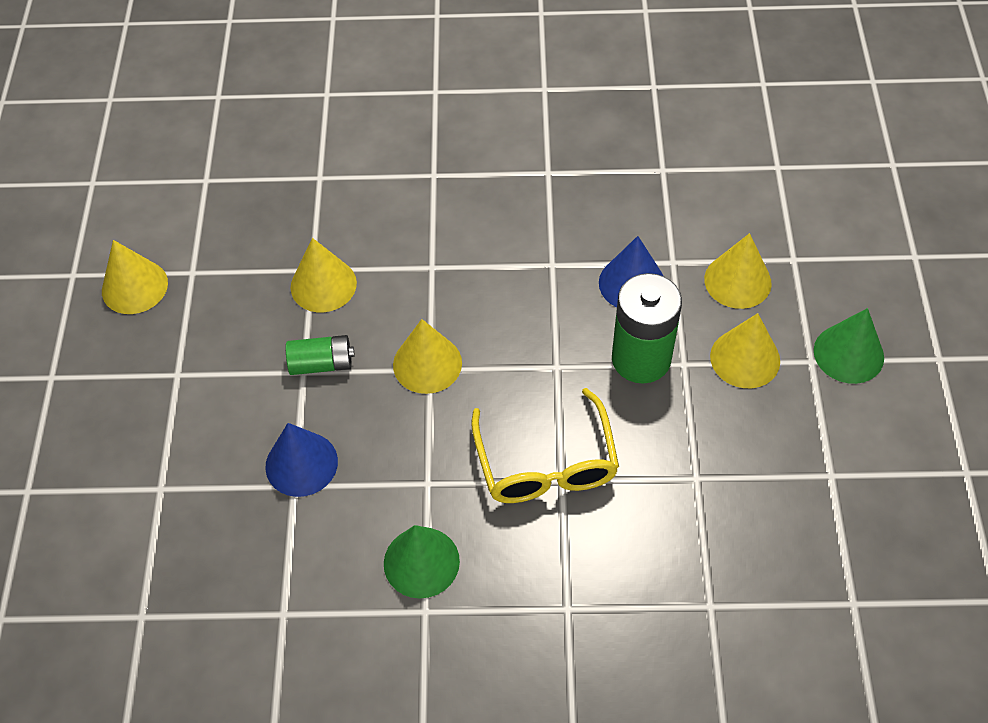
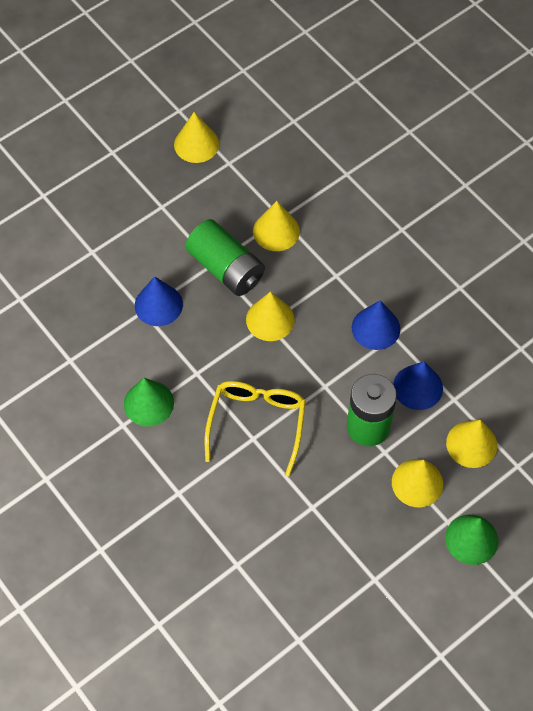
camera: 50 degrees right, 5 degrees up
green battery [286,335,355,375] -> green battery [185,219,265,296], size x1.74
yellow glasses [471,388,619,503] -> yellow glasses turned 150 degrees clockwise [205,381,306,476]
none -> blue cone [352,300,400,350]

